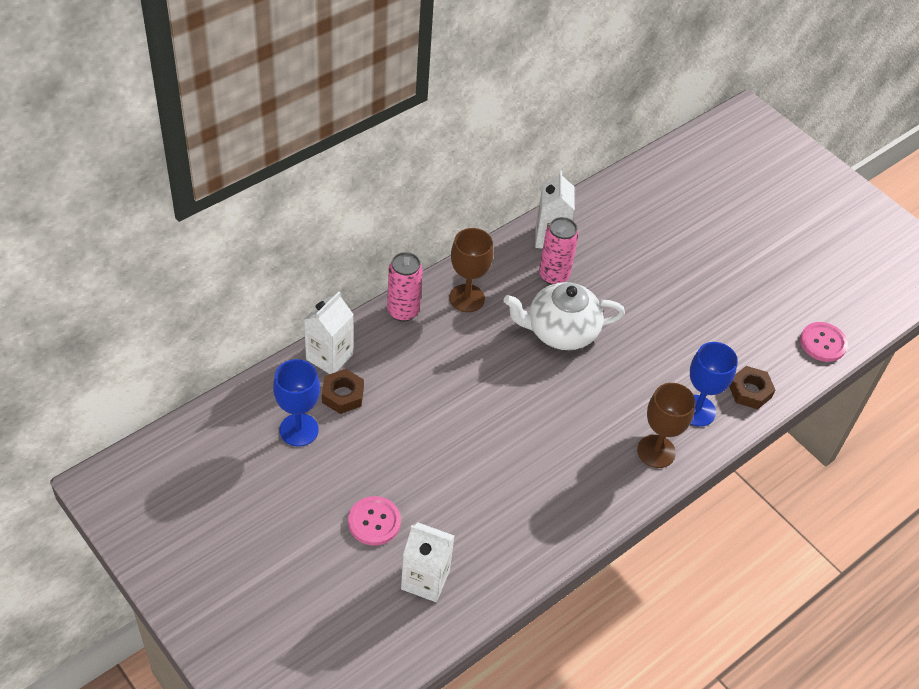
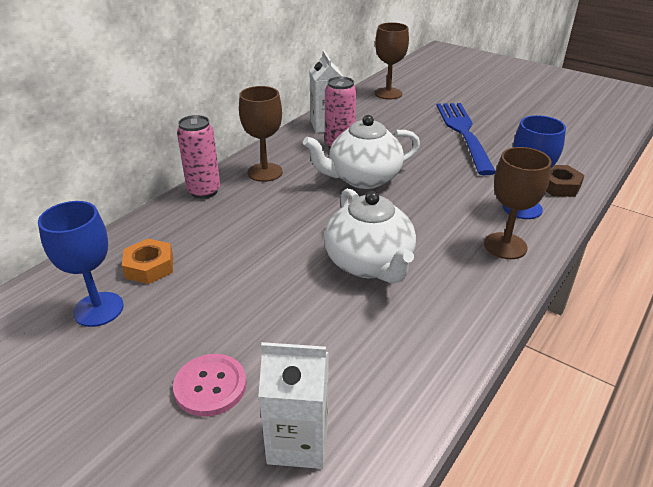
camera: 10 degrees left, 15 degrees down
white carton [304,291,354,374] -> none
brown nut [322,369,364,414] -> orange nut [122,239,173,284]
pink button [800,322,848,362] -> none
none -> white teapot [324,188,416,284]
none -> brown goblet [375,22,409,100]
none -> blue fork [437,103,496,175]

